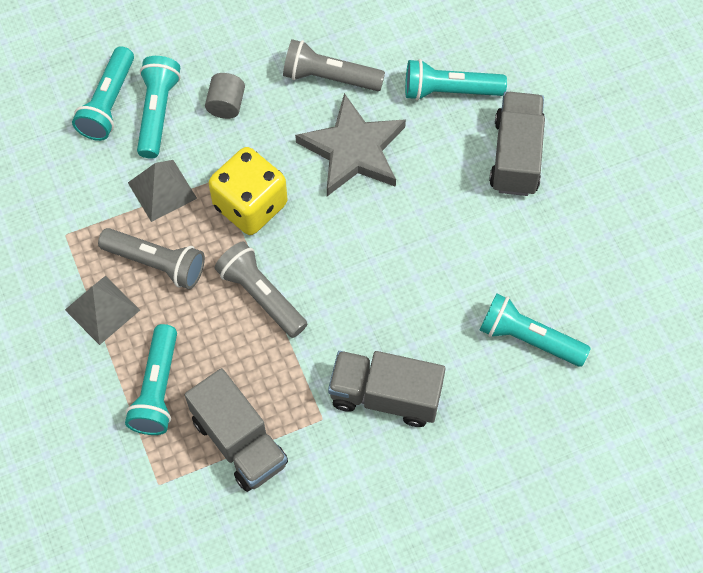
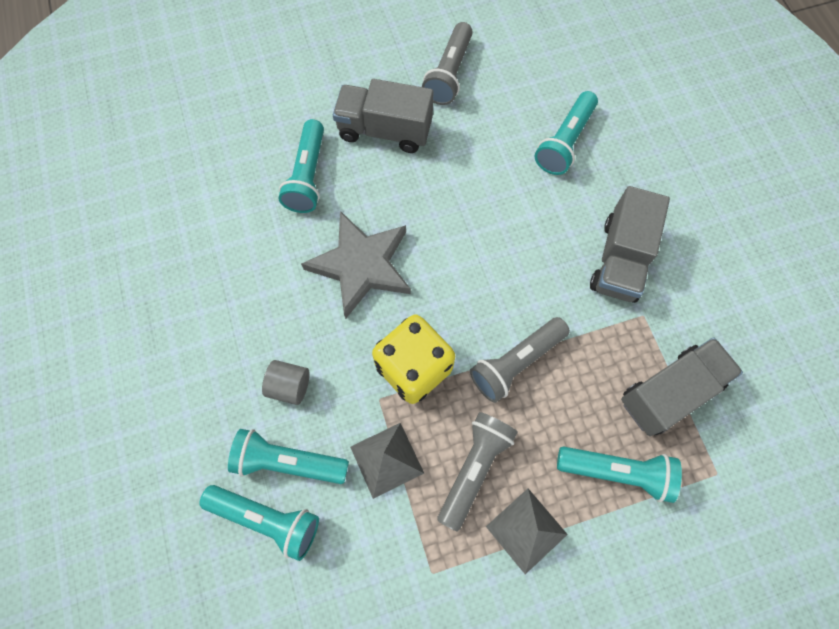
camera: 85 degrees left, 5 degrees up
grey flashlight [283,39,385,91] -> grey flashlight moved to [422,22,473,105]

